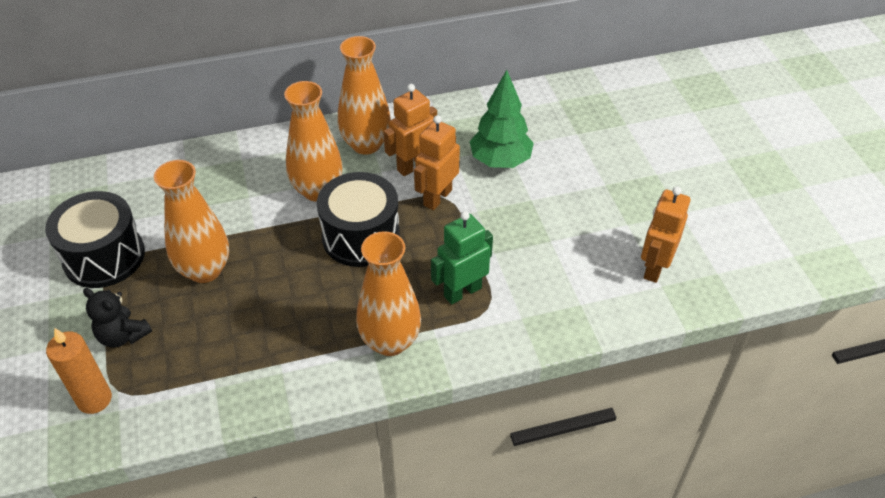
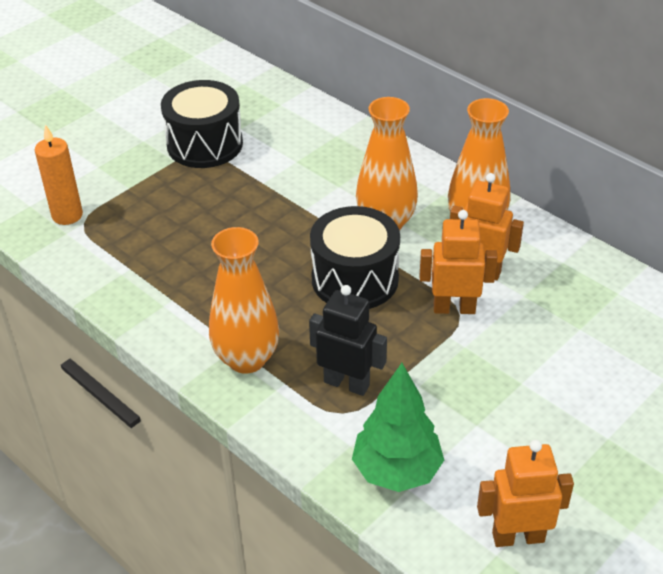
camera: 60 degrees right, 5 degrees down
black teddy bear [83,288,152,348] -> none
orange vase [154,160,229,283] -> none
green robot [431,211,493,305] -> black robot [309,285,387,396]
green tree [470,70,534,168] -> green tree moved to [352,363,444,492]

